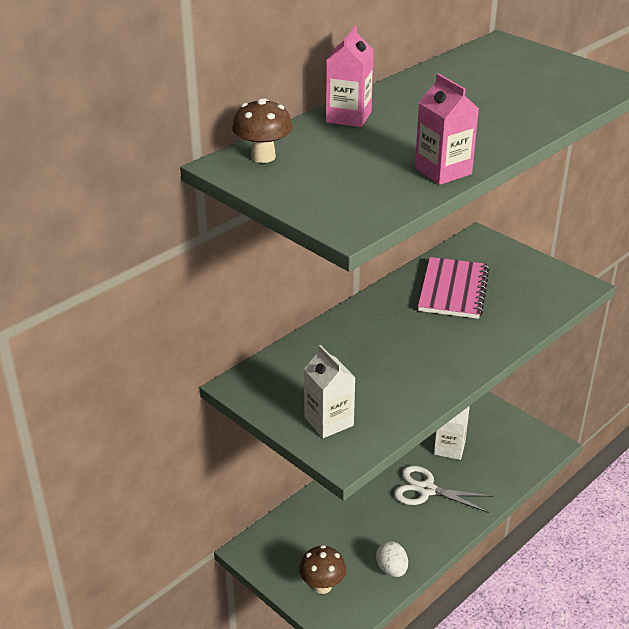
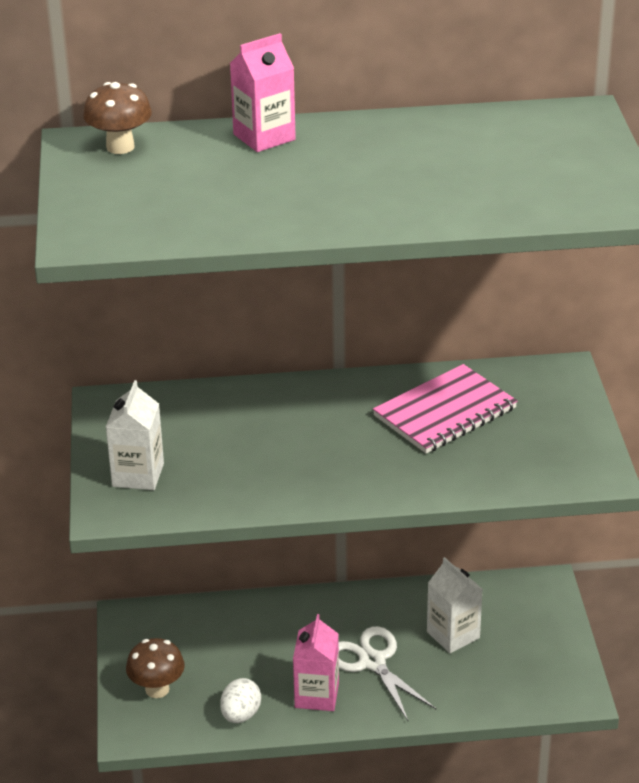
camera: 40 degrees right, 0 degrees up
pink carton [415,73,479,185] -> pink carton moved to [293,614,339,711]

